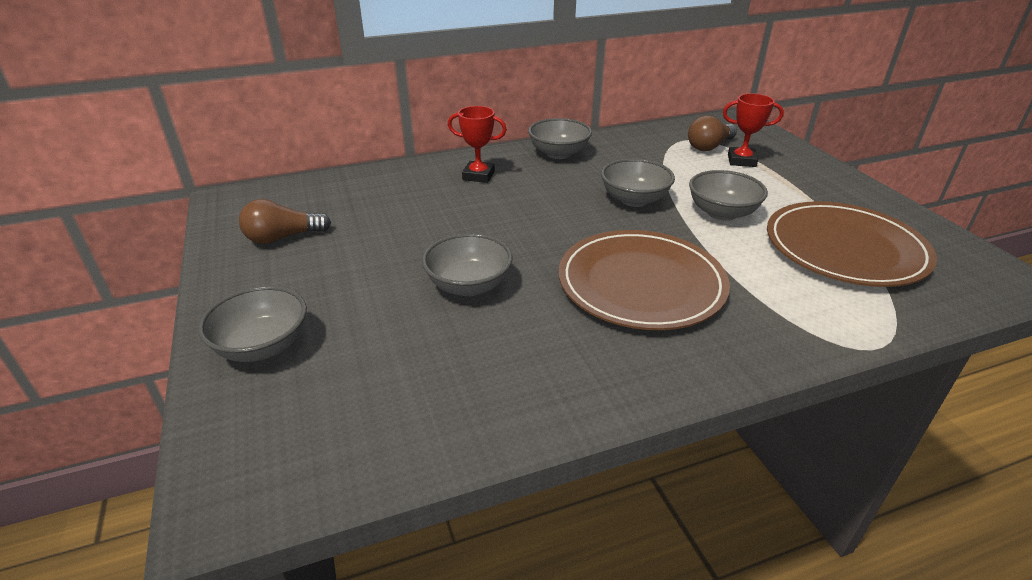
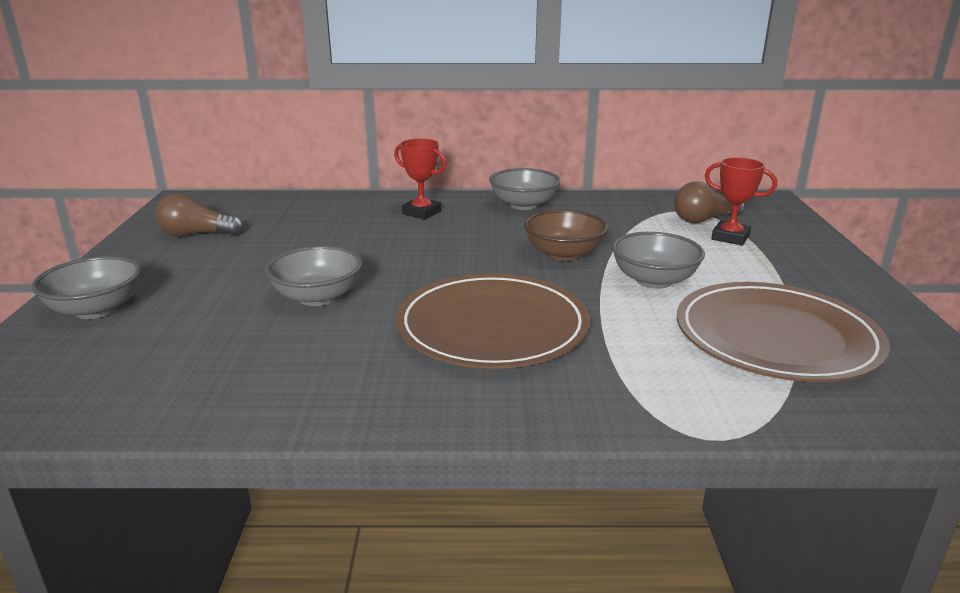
camera: 20 degrees right, 10 degrees down
grey bowl [601,159,675,207] -> brown bowl [524,210,608,261]

